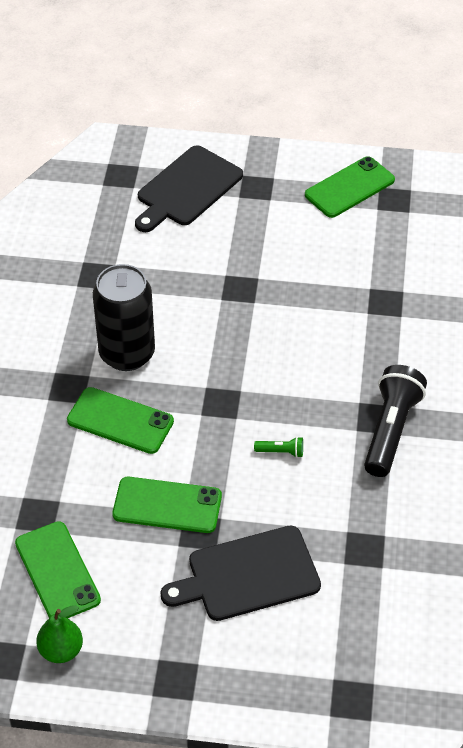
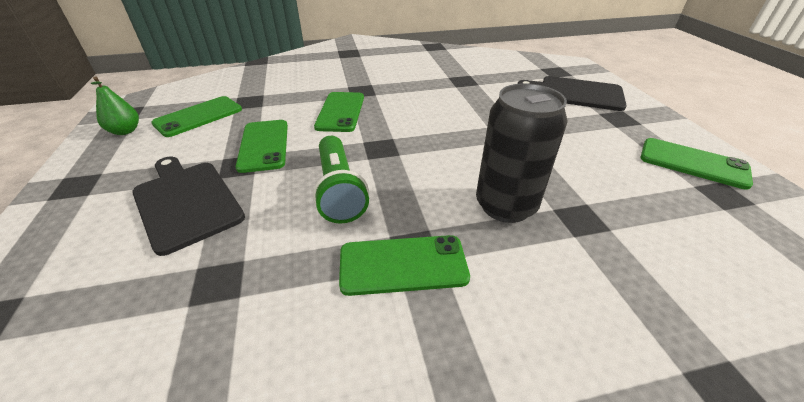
camera: 70 degrees right, 10 degrees down
black can [93,264,155,371] -> black can moved to [476,83,568,223]
green flashlight [254,437,303,458] -> green flashlight [313,136,369,224], size x2.36
black flashlight [364,365,427,477] -> green phone [339,235,470,296]

